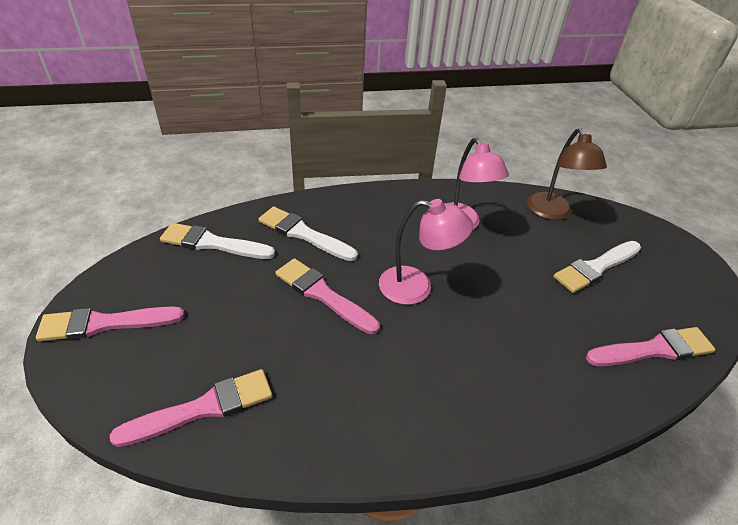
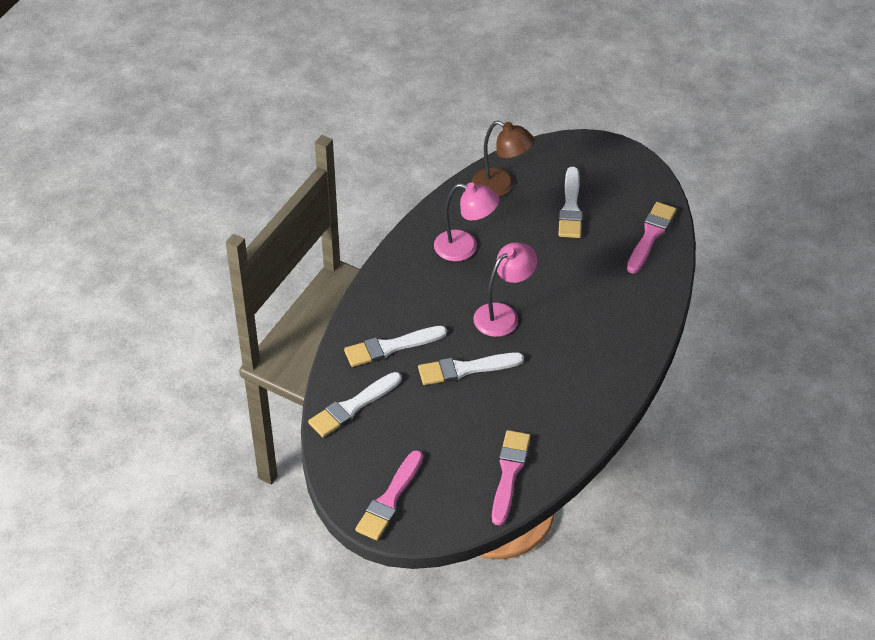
camera: 50 degrees left, 5 degrees up
pink brush [275,258,380,335] -> white brush [418,352,524,385]

